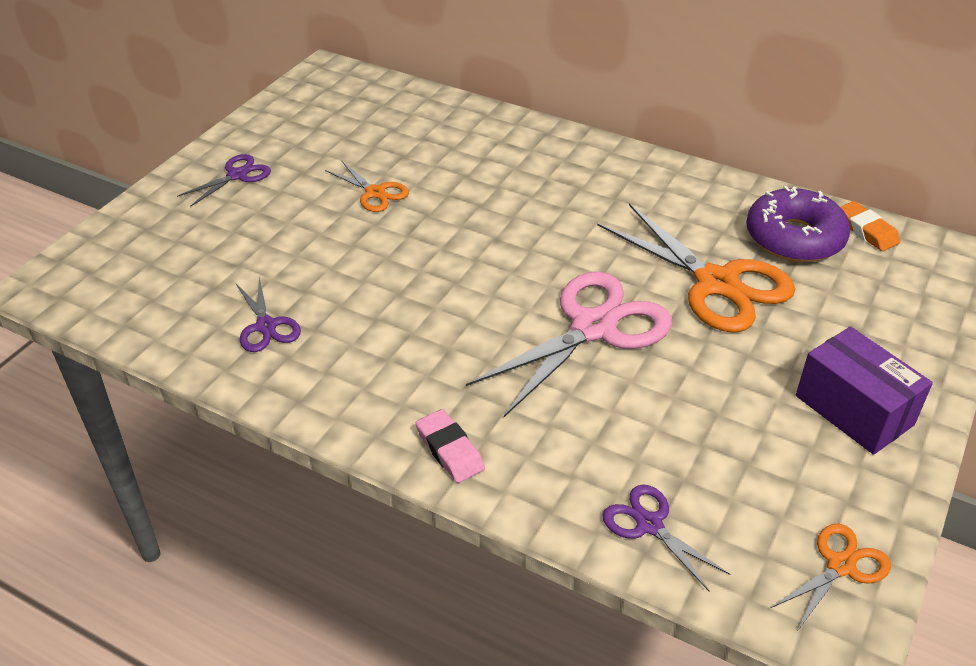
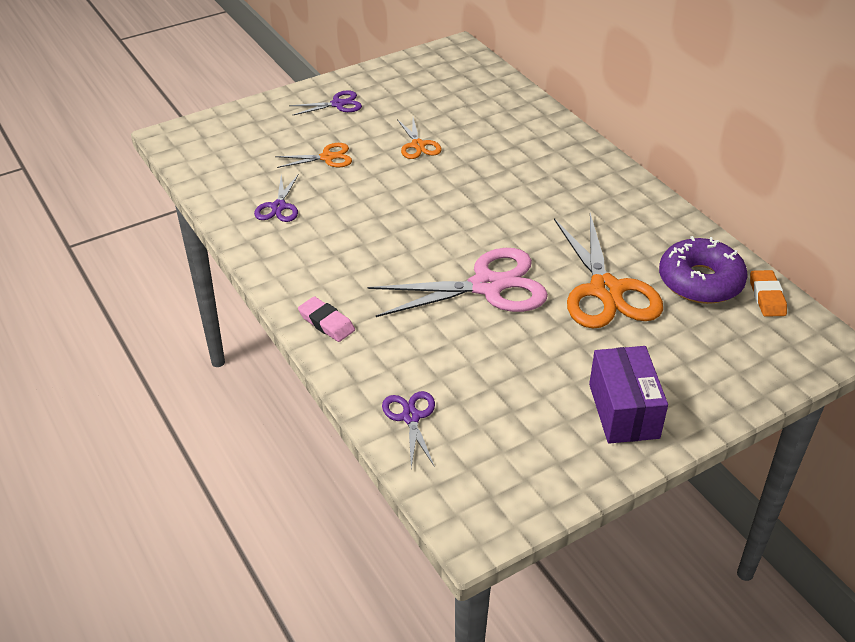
camera: 30 degrees right, 0 degrees up
pink eraser [416,409,485,483] -> pink eraser turned 45 degrees counterclockwise [298,296,355,342]
orange scissors [771,524,891,630] -> orange scissors moved to [275,143,352,168]

